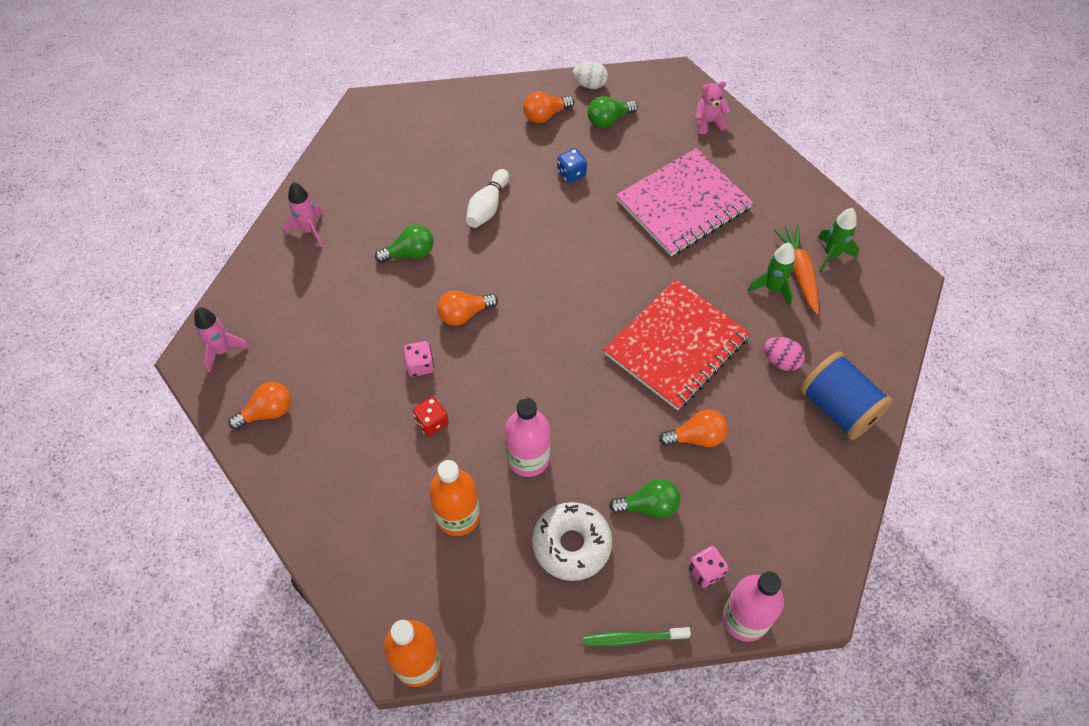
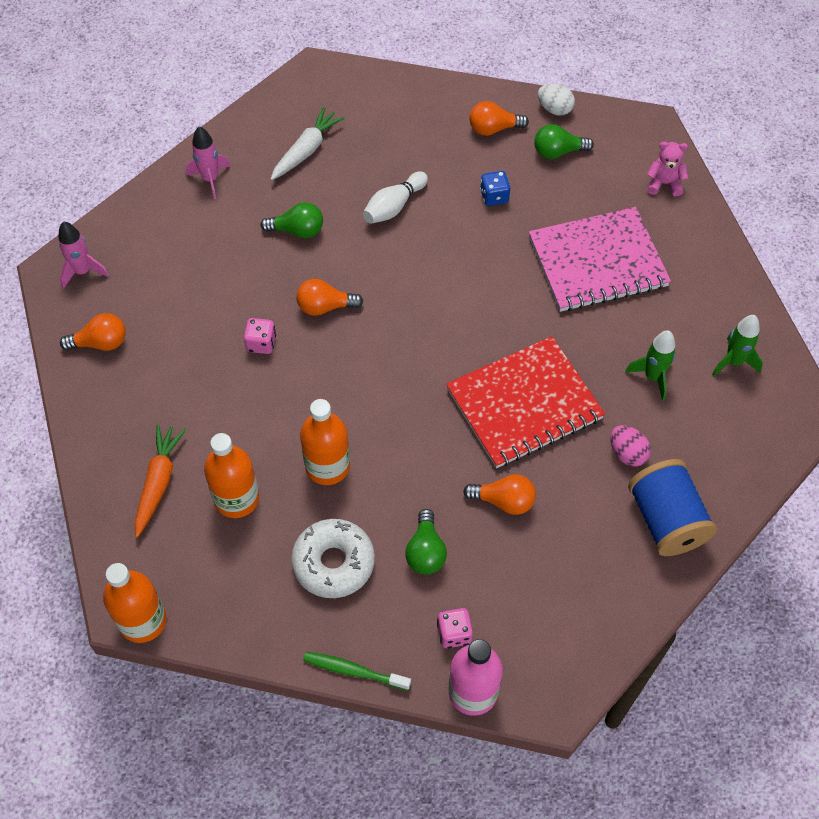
camera: 20 degrees right, 0 degrees up
red dice [413,397,449,436] -> none
pink bottle [505,398,551,477] -> orange bottle [300,399,350,485]
green light bulb [609,479,680,518] -> green light bulb turned 75 degrees clockwise [405,509,447,574]
orange carrot [774,225,819,315] -> orange carrot moved to [134,424,186,537]
none -> white carrot [271,107,345,180]

